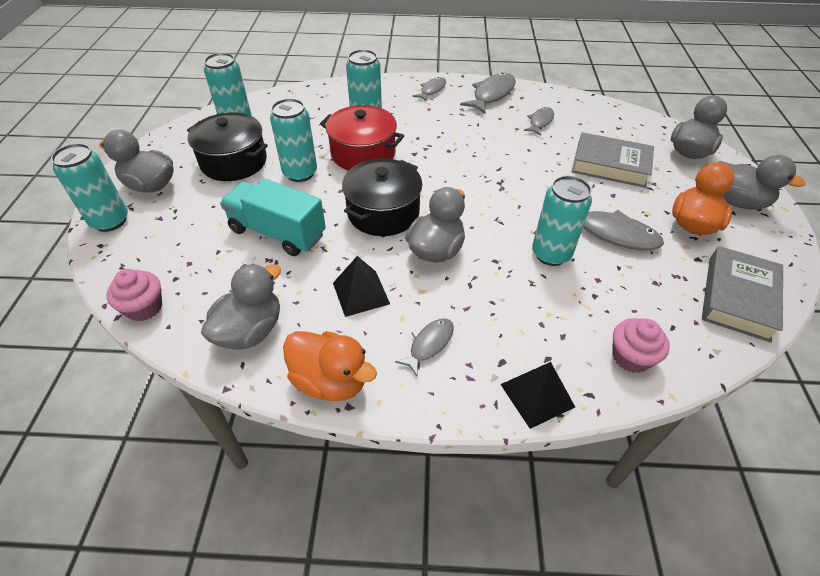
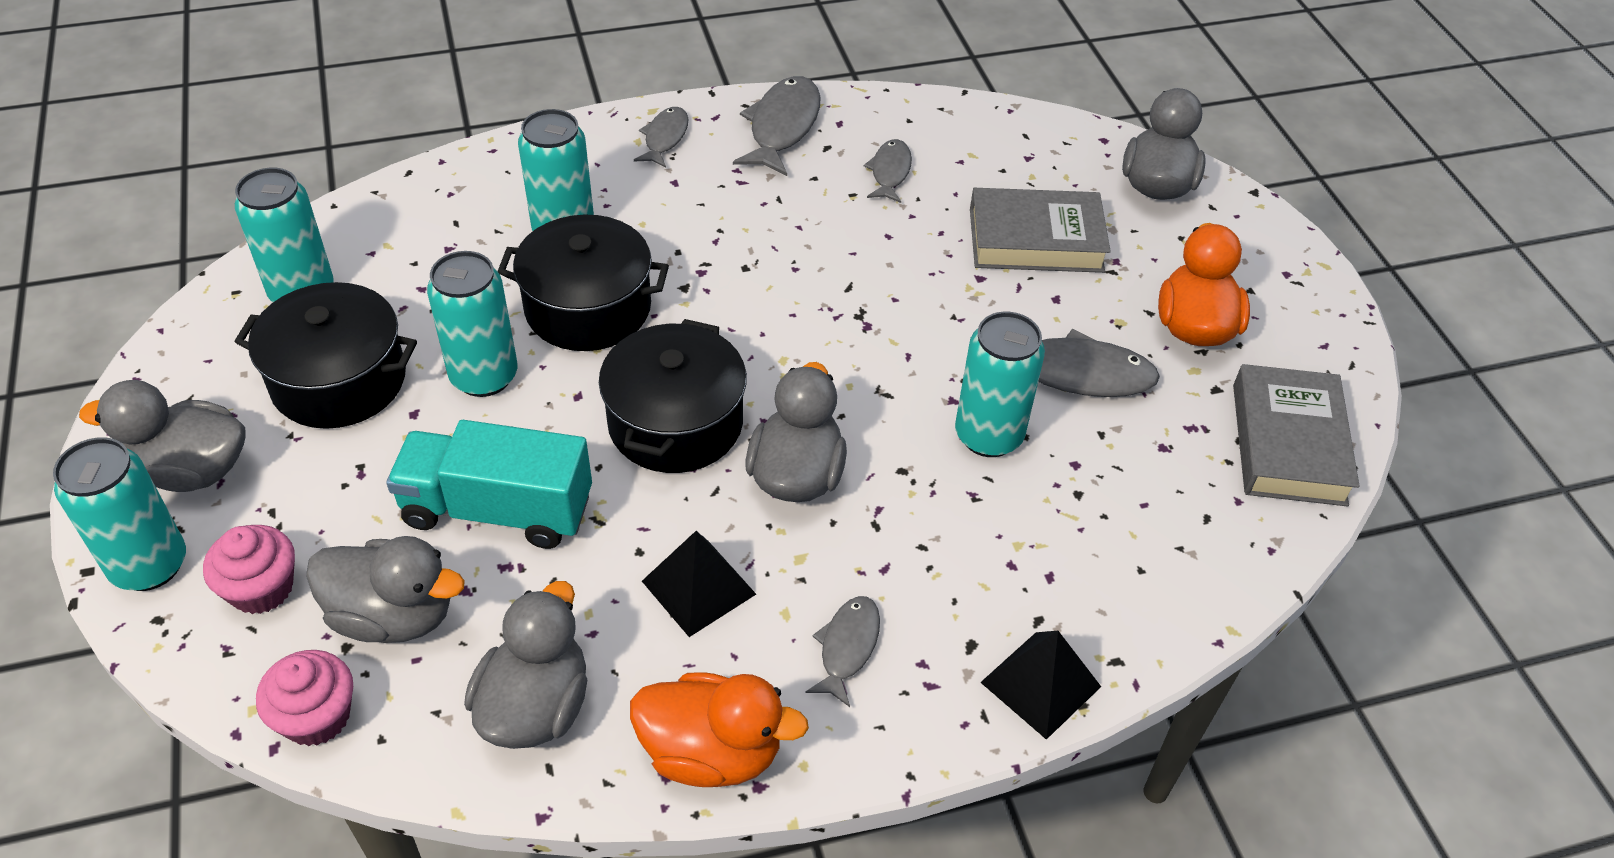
camera: 20 degrees left, 0 degrees up
red pot [320,105,404,171] -> black pot [497,215,669,351]
pink cupcake [612,318,670,373] -> pink cupcake moved to [203,525,295,614]
grey duck [719,155,806,210] -> grey duck moved to [306,536,465,643]

